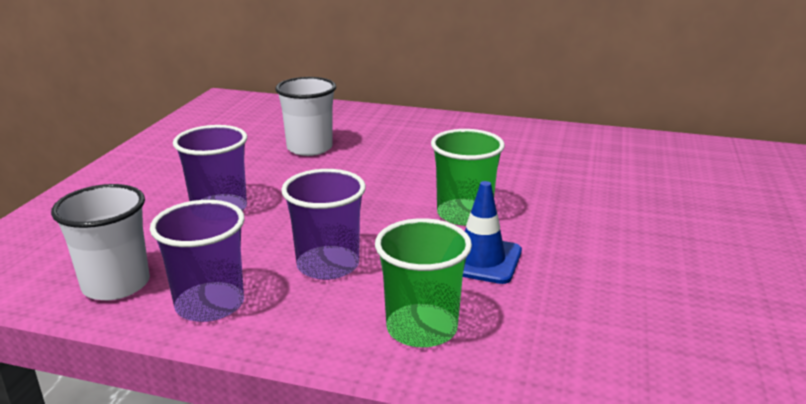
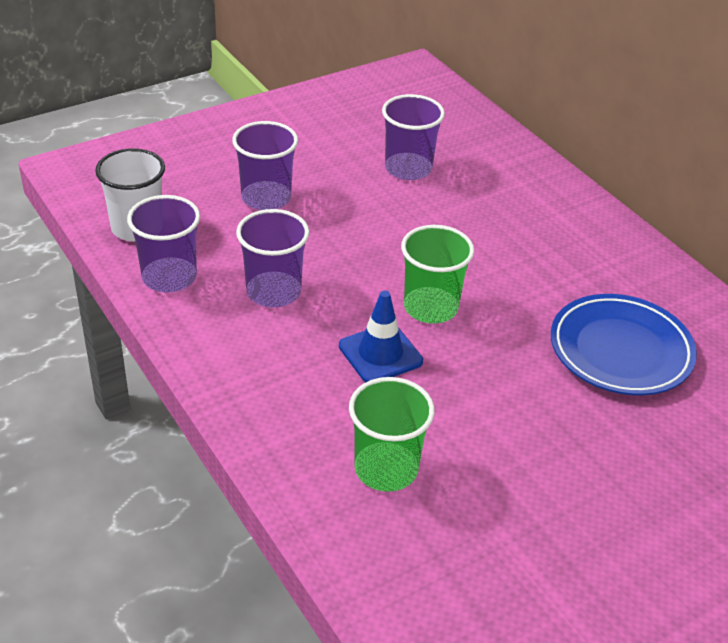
camera: 40 degrees right, 15 degrees up
white cup [275,77,336,156] -> purple cup [382,94,445,180]
green cup [375,218,472,347] -> green cup moved to [349,377,435,492]
none -> blue plate [551,294,697,395]

